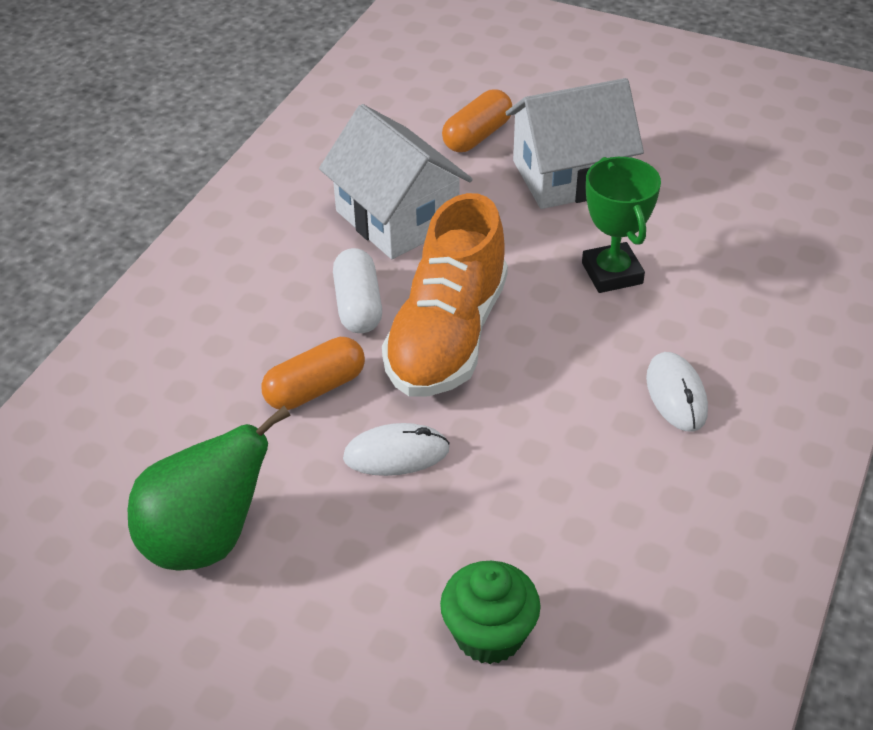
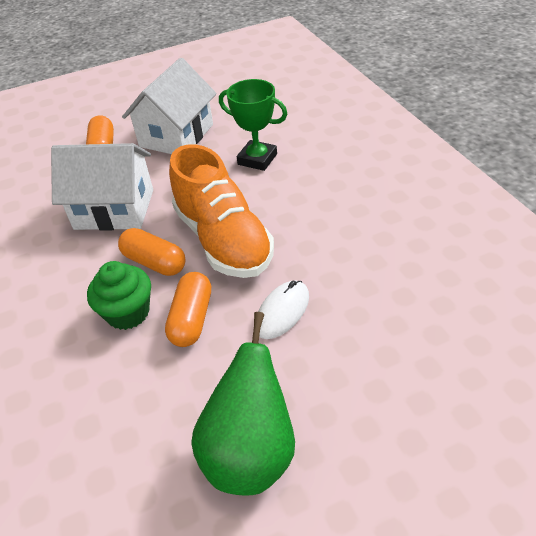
camera: 45 degrees left, 0 degrees up
white capsule [333,248,382,333] -> orange capsule [118,228,186,276]
green cupcake [440,561,541,664] -> green cupcake moved to [87,261,151,330]
white mouse [646,352,708,432] -> none

